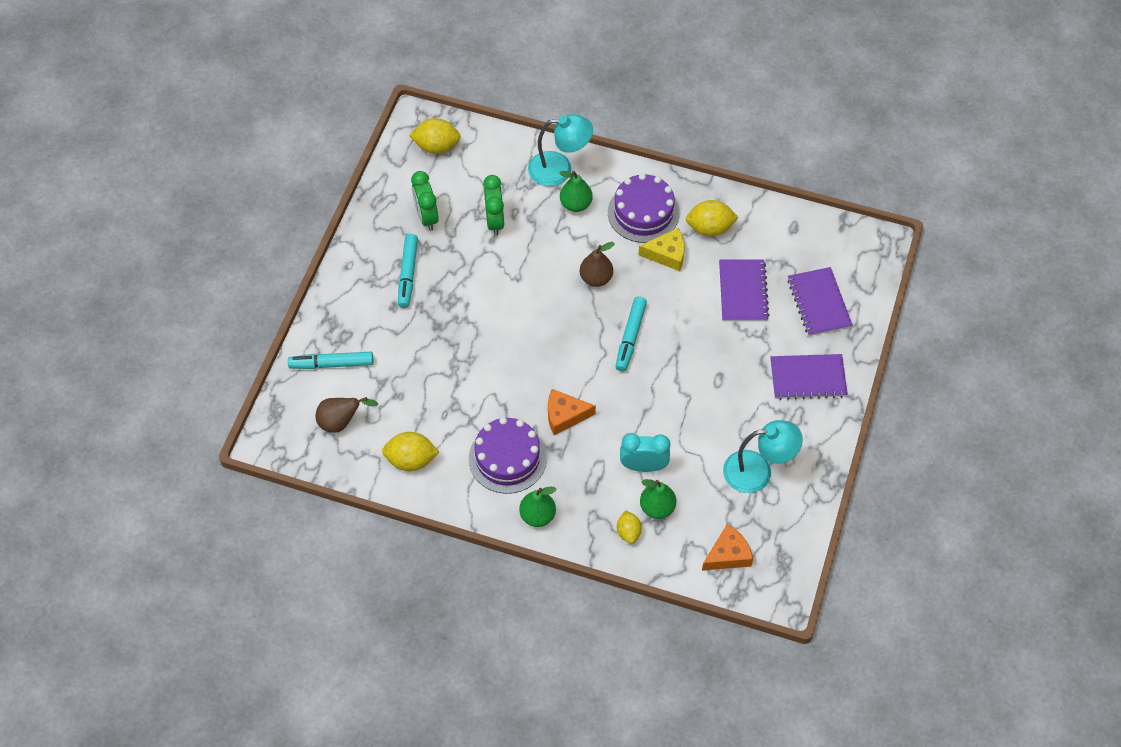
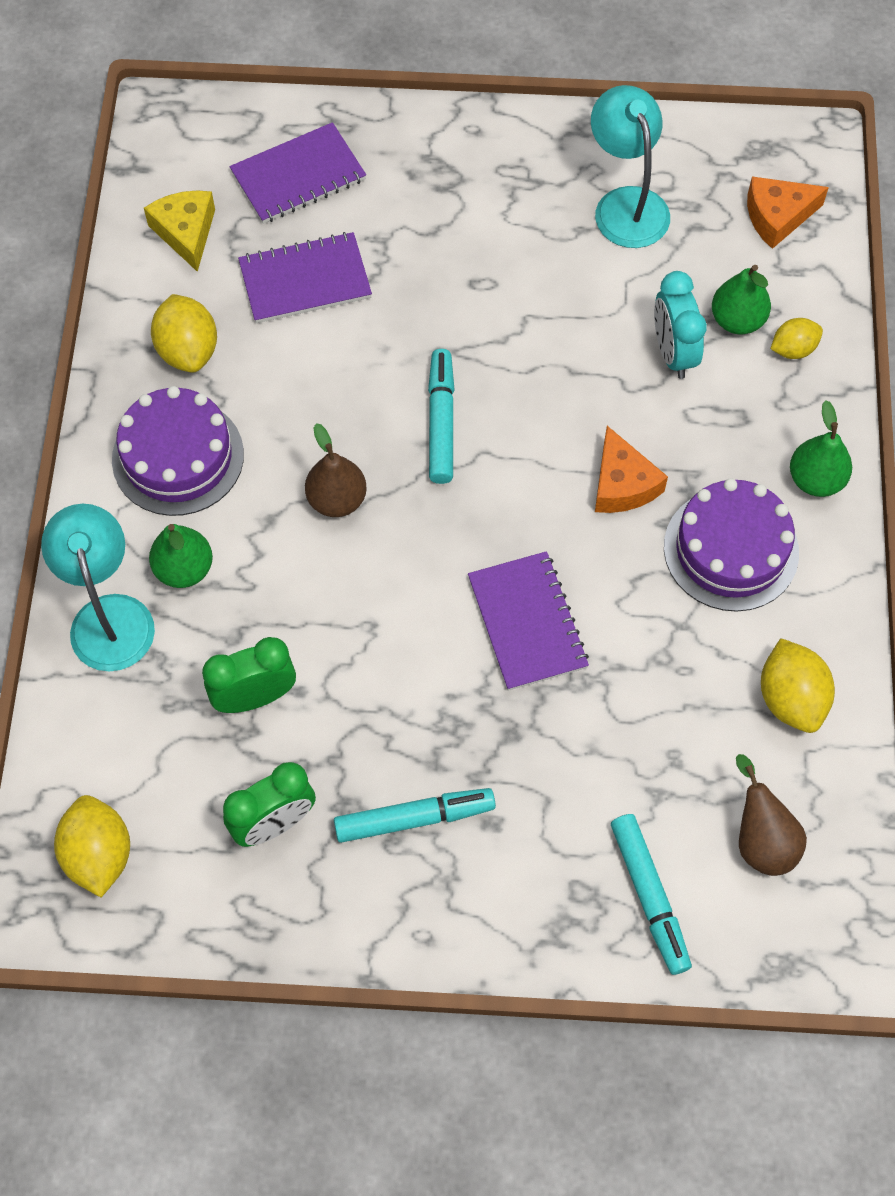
camera: 105 degrees left, 5 degrees up
turquoise marker [615,296,647,372] -> turquoise marker turned 90 degrees counterclockwise [428,349,455,484]
yellow cheese [639,228,685,271] -> yellow cheese moved to [144,190,215,272]
orange cheese [702,524,753,571] -> orange cheese turned 60 degrees counterclockwise [747,176,829,249]
purple notebook [770,354,848,400] -> purple notebook moved to [468,551,589,691]

